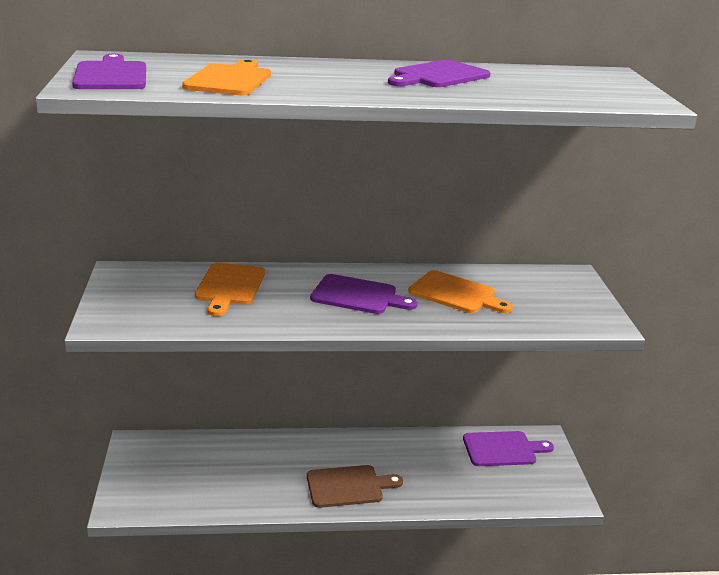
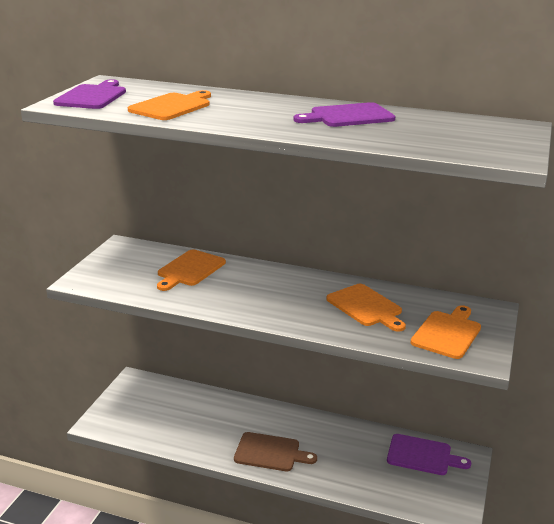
camera: 25 degrees right, 0 degrees up
purple cutting board [310,274,417,314] -> none
none -> orange cutting board [410,305,481,359]

